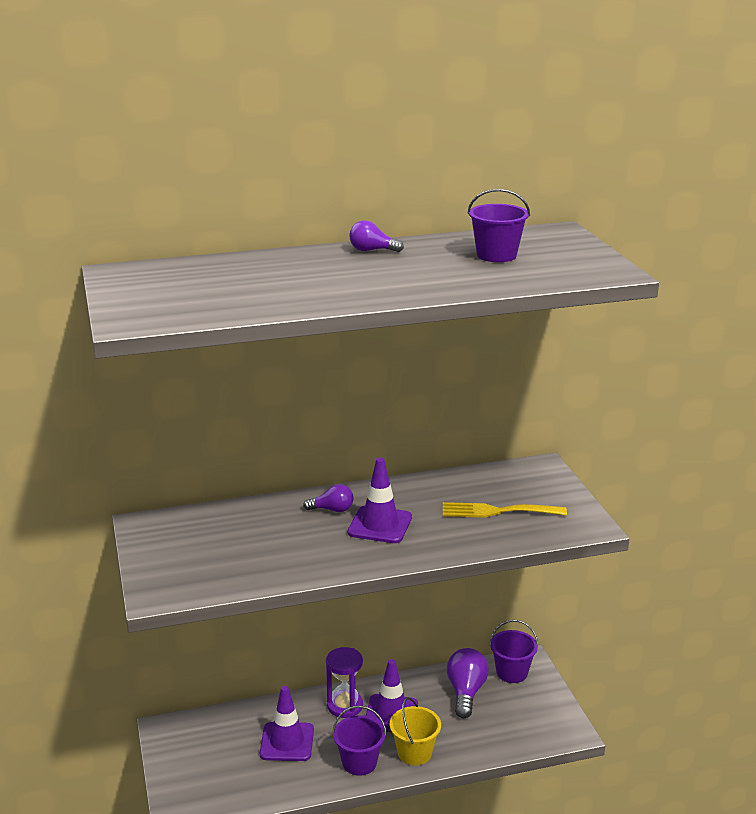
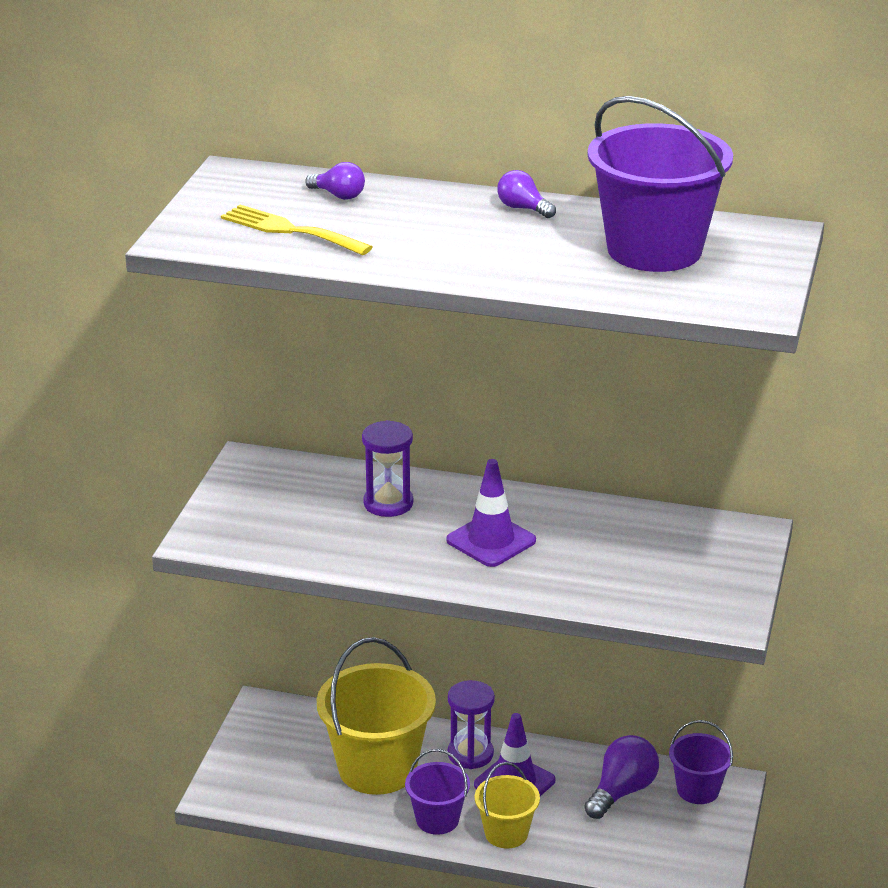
camera: 30 degrees right, 5 degrees up
purple traffic cone [260,686,314,761] -> yellow bucket [317,637,436,795]
purple light bulb [303,484,354,512] -> purple light bulb moved to [305,162,365,200]
yellow fork [443,502,567,518] -> yellow fork moved to [221,205,372,255]
purple bucket [467,189,530,262] -> purple bucket [587,96,733,272], size x1.87
none -> purple hourglass [362,420,413,517]

